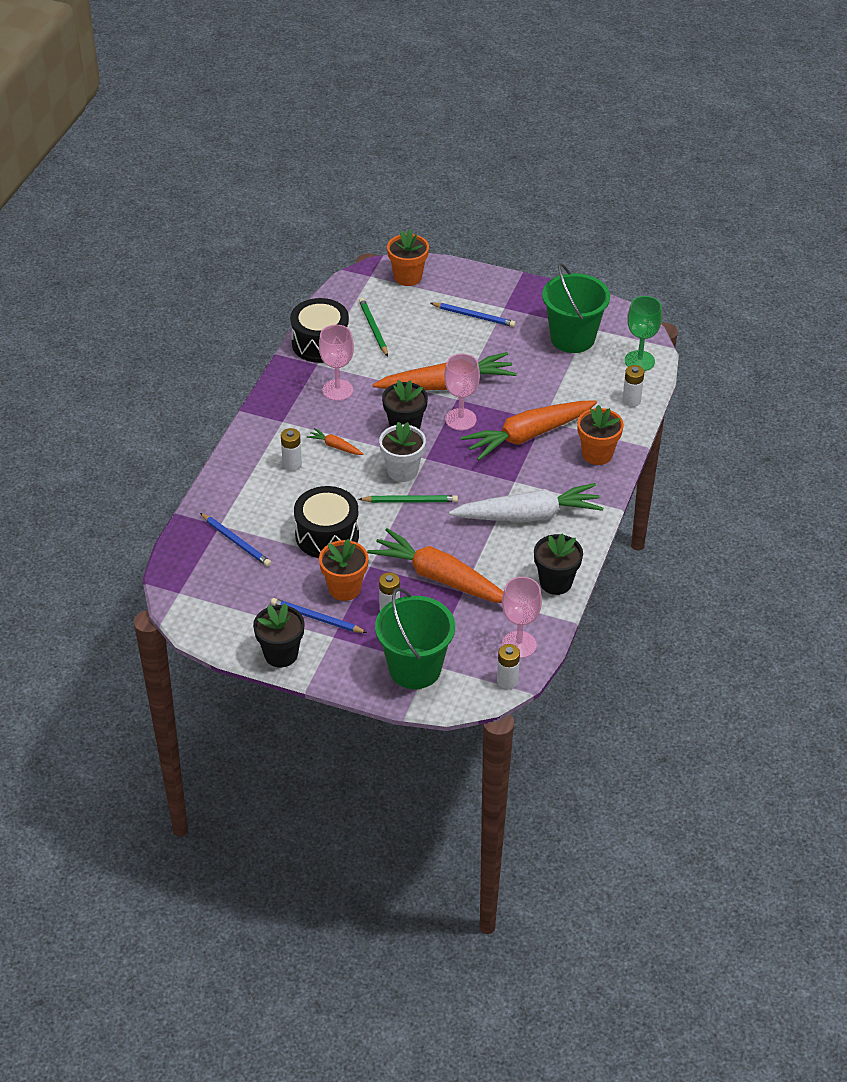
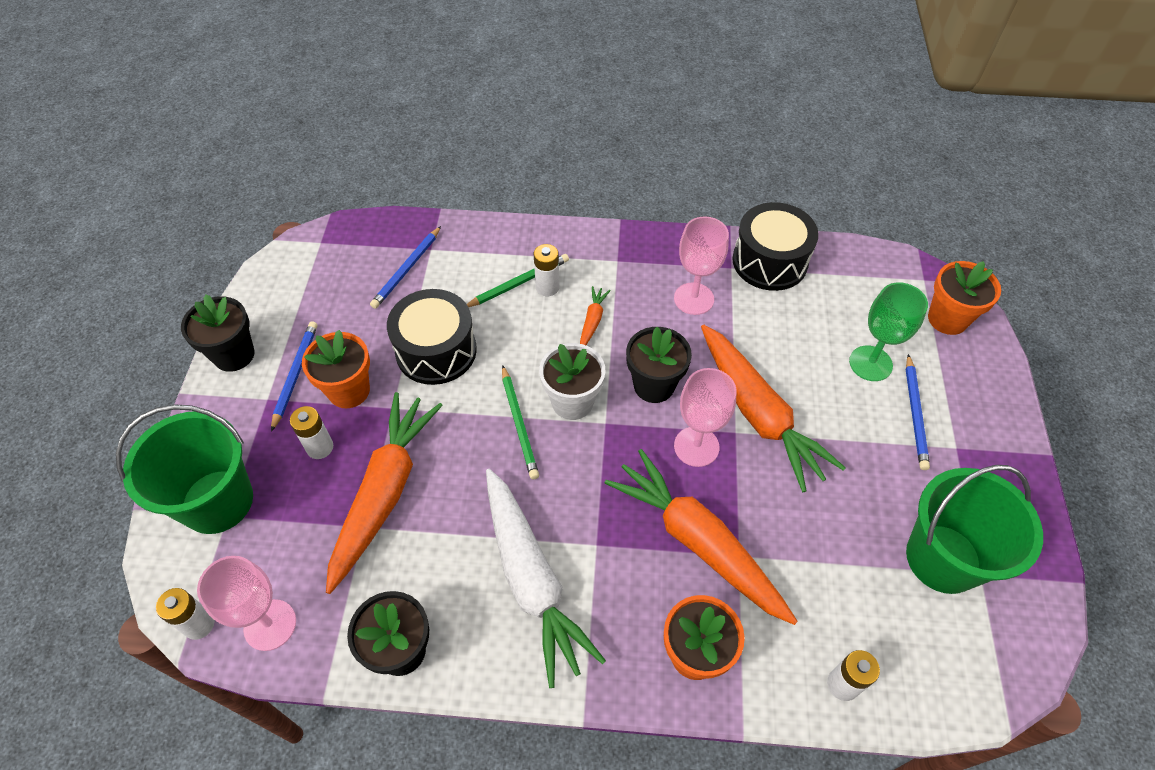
camera: 75 degrees right, 10 degrees up
green pencil [359,298,388,357] -> green pencil moved to [467,254,569,307]
green goblet [625,296,662,371] -> green goblet moved to [849,282,928,381]

